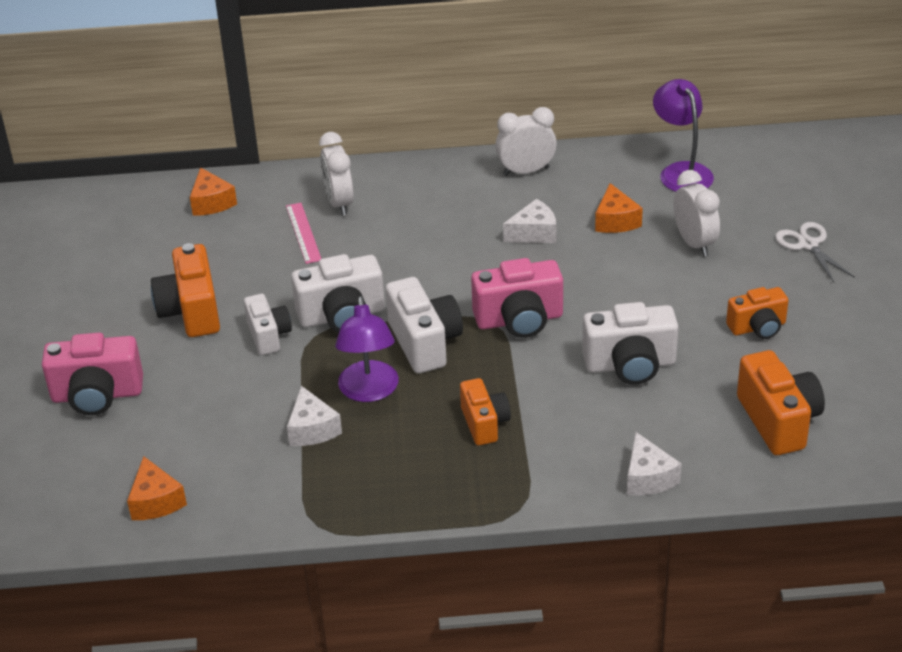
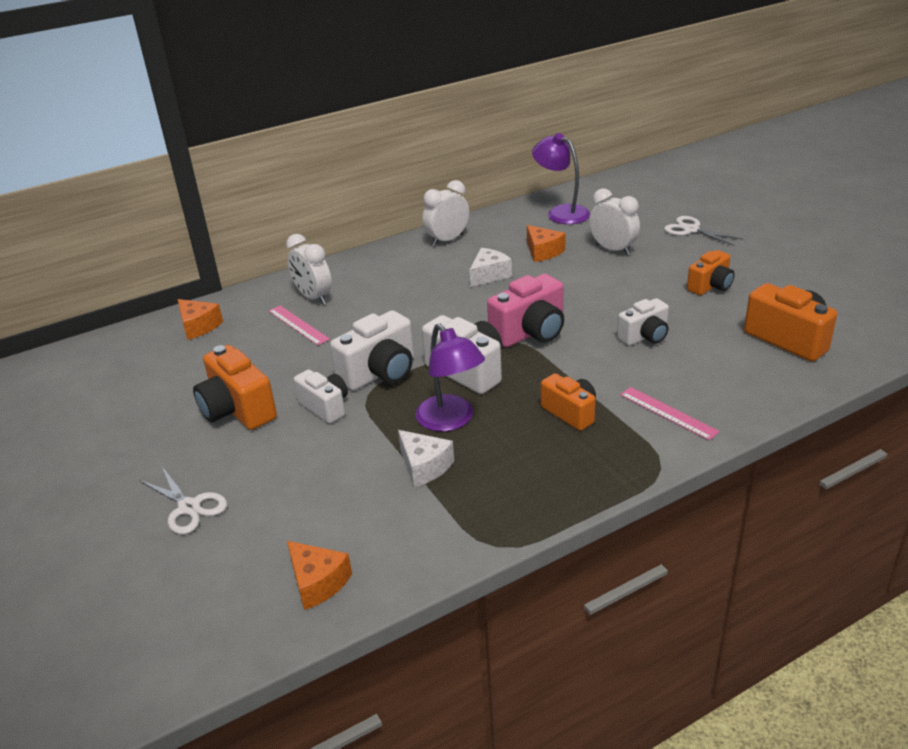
camera: 25 degrees left, 5 degrees down
pink camera [42,333,143,415] -> white scissors [139,467,227,534]
white camera [582,302,678,385] -> white camera [617,298,669,346], size x0.65
white cheese [627,432,682,496] -> none
none -> pink ruler [620,387,720,441]

